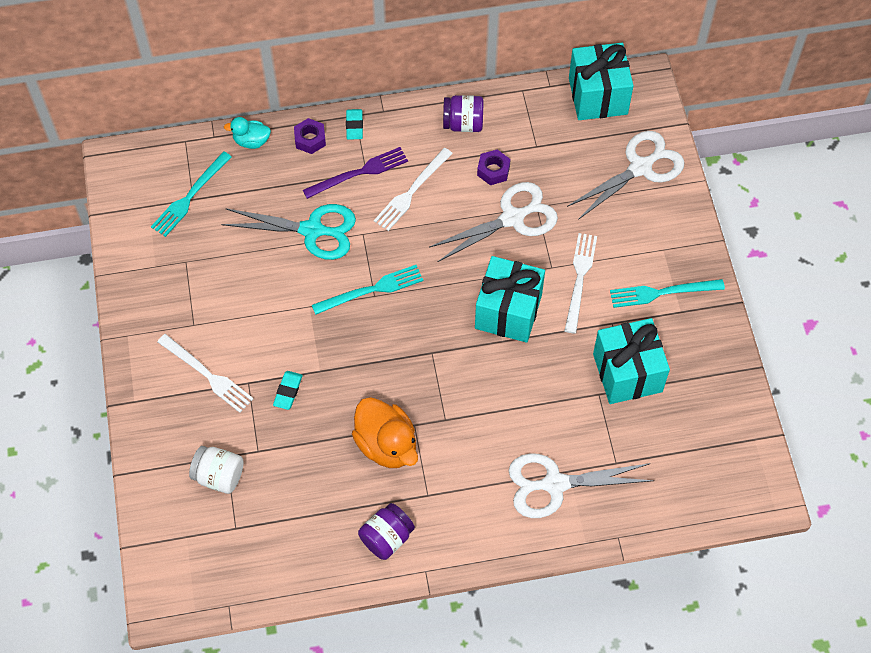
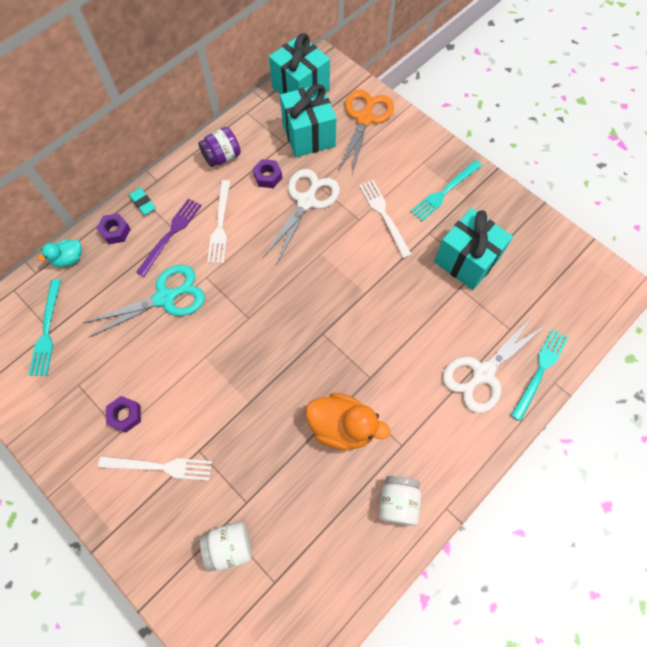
camera: 35 degrees left, 5 degrees up
turquoise eraser [273,371,303,410] -> none
turquoise fork [312,265,423,315] -> turquoise fork moved to [511,329,568,421]
purple jar [358,503,415,560] -> white jar [379,476,421,526]
turquoise gift [475,256,545,343] -> turquoise gift moved to [280,84,336,157]
white scissors [567,131,684,220] -> orange scissors [338,90,394,175]
none -> purple nut [106,396,141,432]

